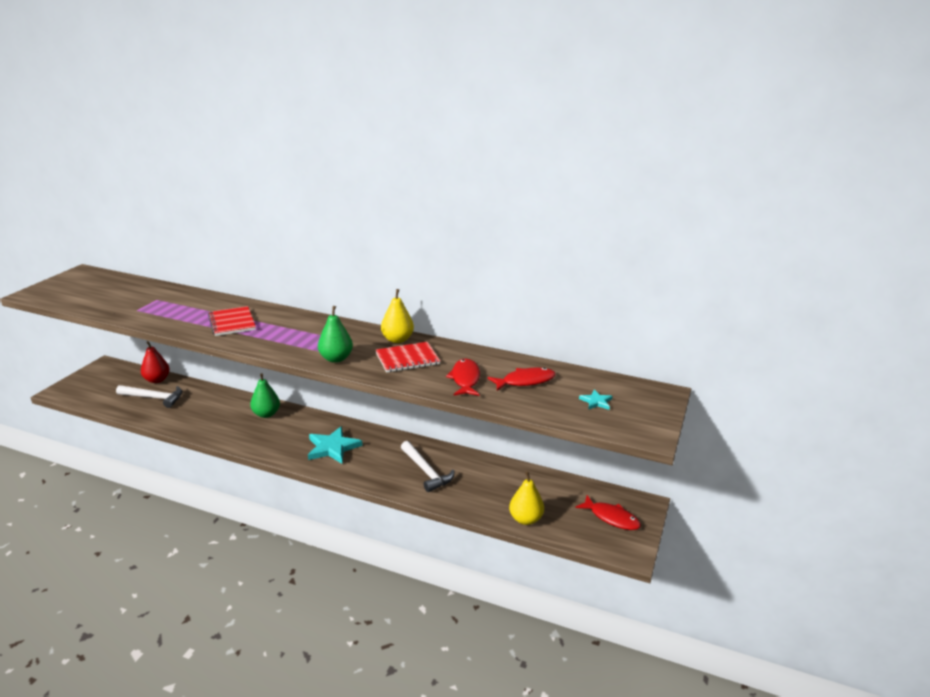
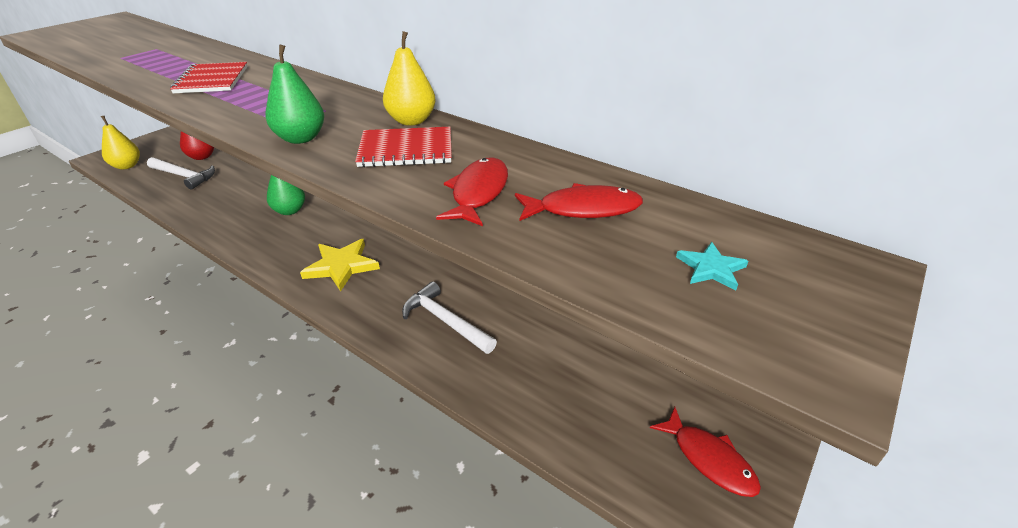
camera: 15 degrees right, 10 degrees up
turquoise star [308,426,363,464] -> yellow star [300,239,380,291]
white hammer [401,441,455,492] -> white hammer turned 150 degrees clockwise [402,281,497,354]
yellow pear [509,472,544,525] -> yellow pear moved to [101,116,140,169]

